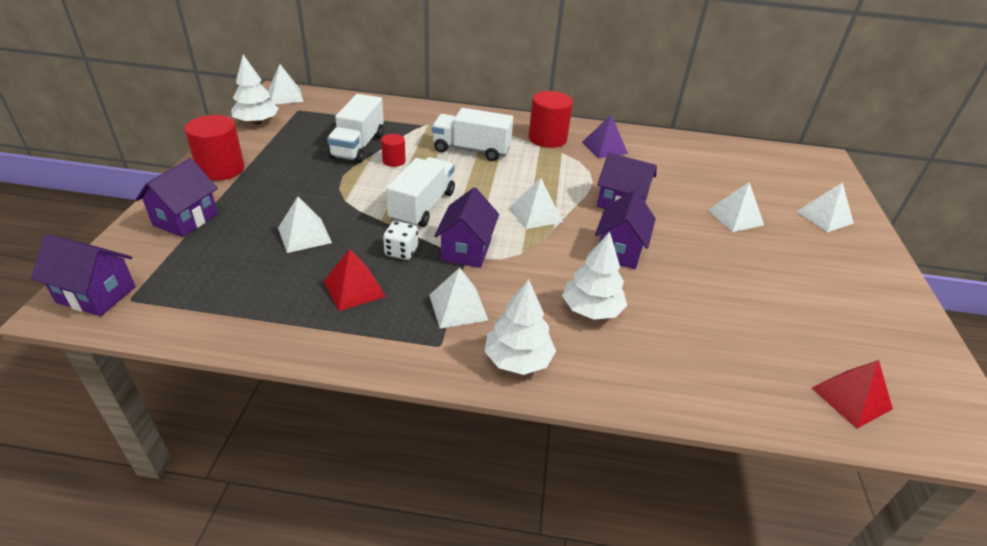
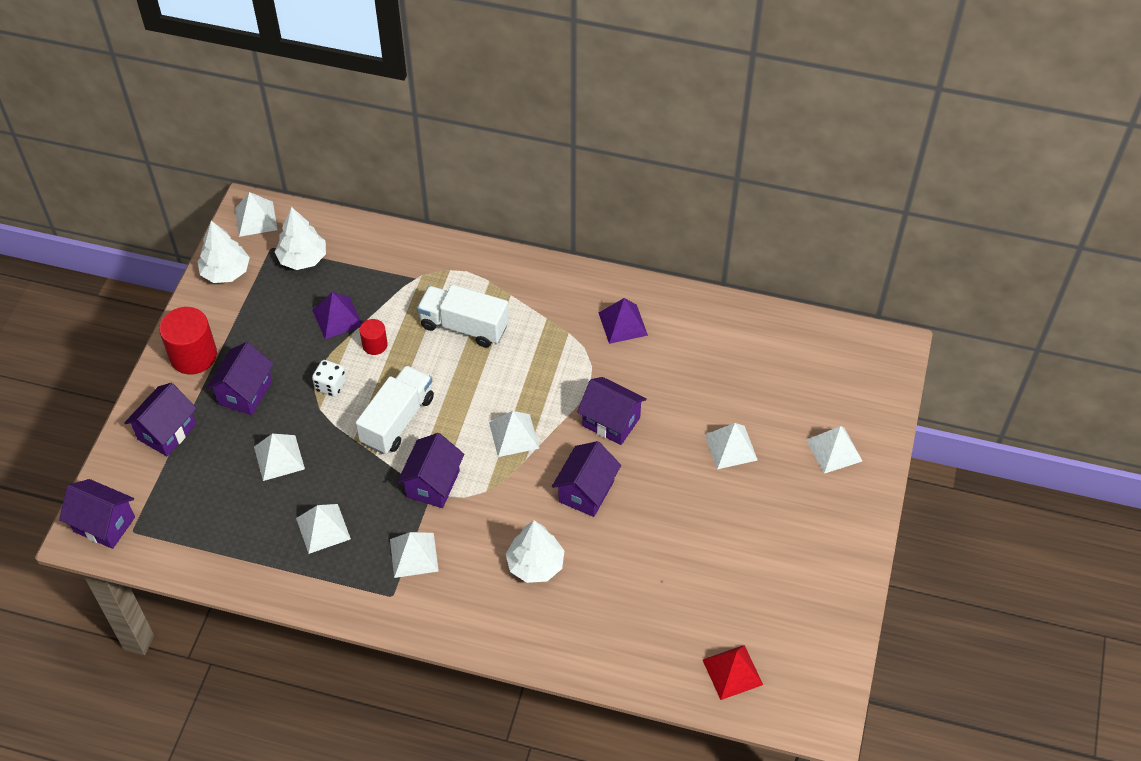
camera: 10 degrees right, 15 degrees up
red pyramid [324,249,386,311] -> white pyramid [296,504,351,554]
white truck [327,94,384,163] -> purple pyramid [312,292,362,339]
white dice [383,221,418,260] -> white dice moved to [312,360,346,397]
white tree [484,279,556,375] -> white tree moved to [275,207,326,270]
red cylinder [529,91,573,148] -> none
none -> purple house [206,342,274,415]

